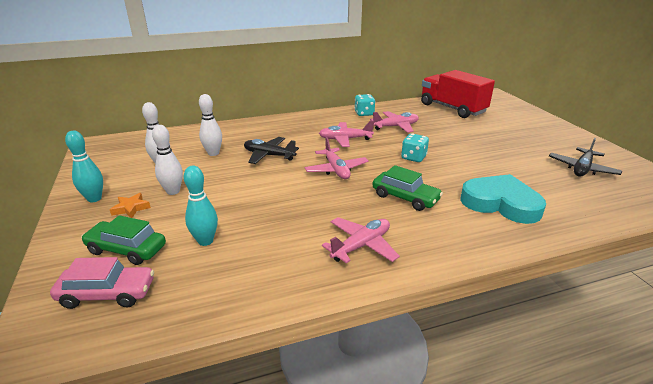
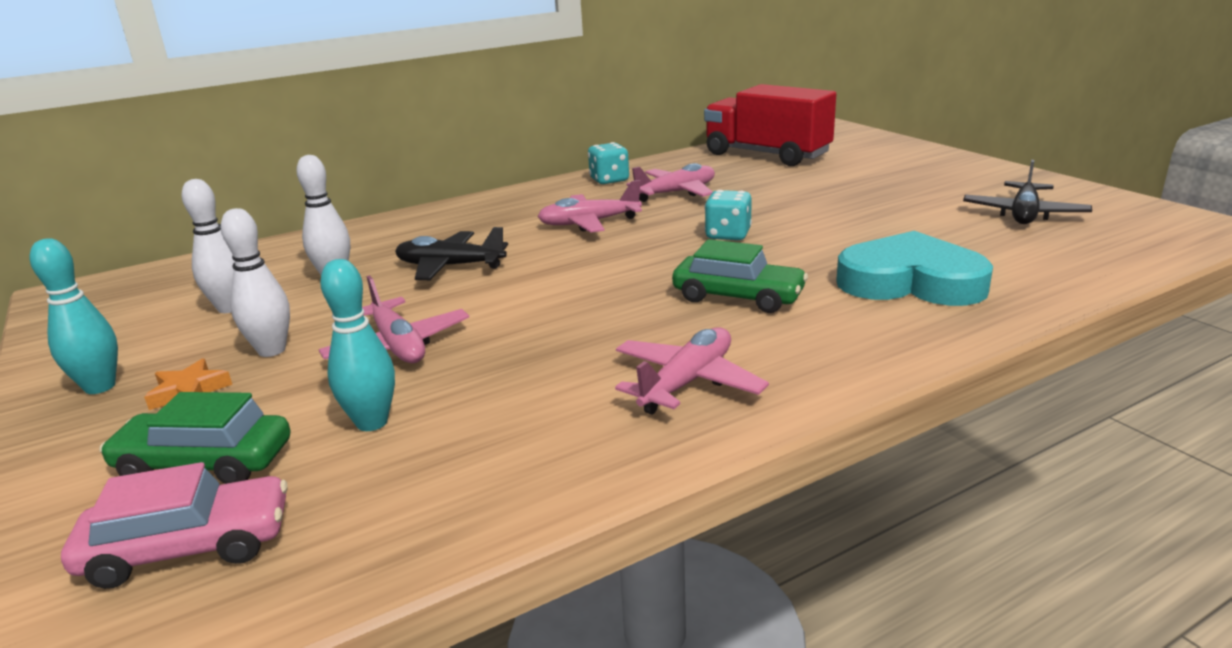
camera: 10 degrees left, 5 degrees down
pink plane [305,137,368,179] -> pink plane moved to [319,275,469,364]

